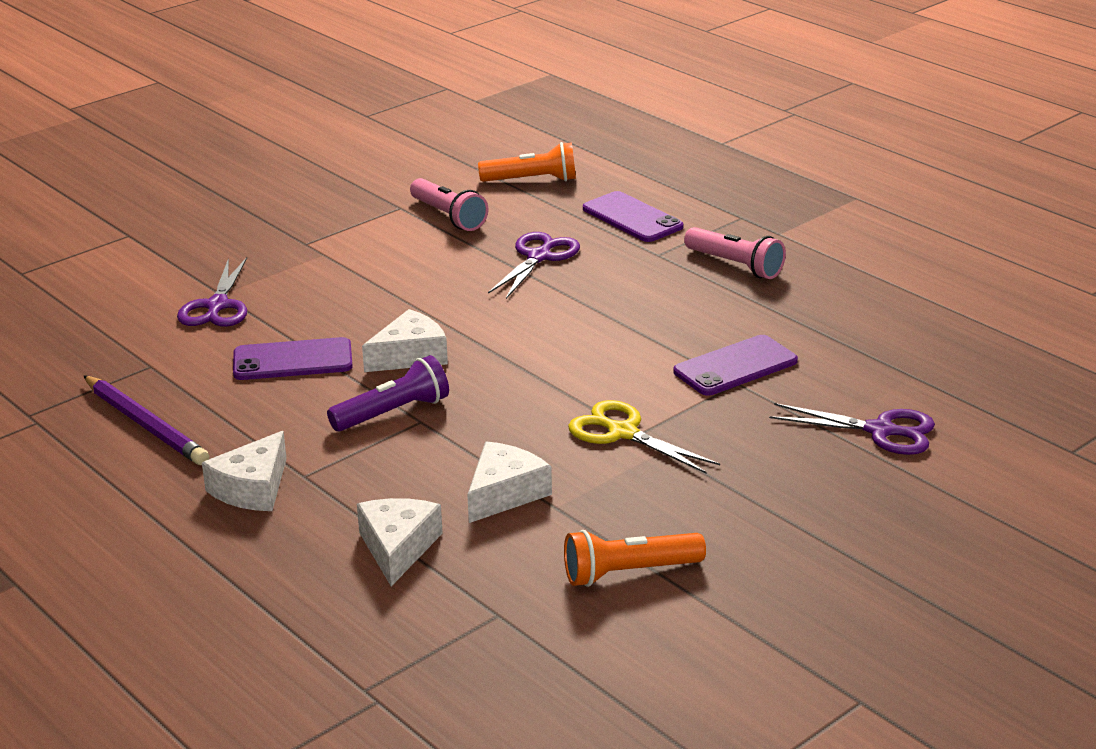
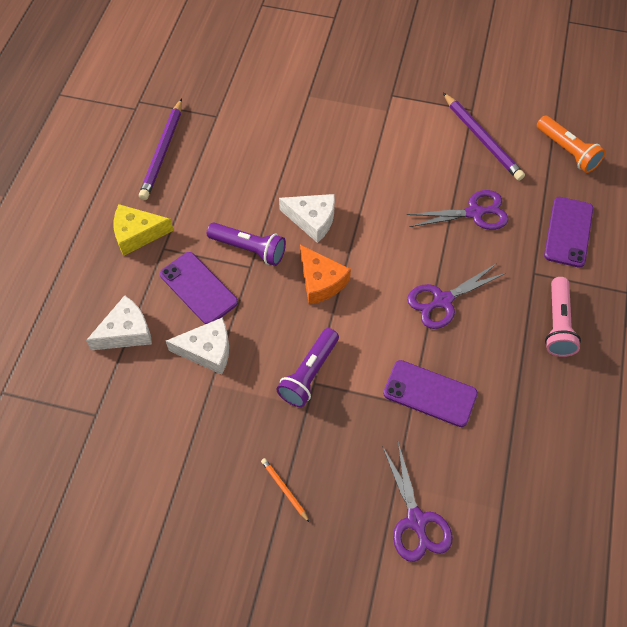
camera: 55 degrees right, 30 degrees up
purple scissors [177,257,247,327] -> purple scissors moved to [407,263,506,329]
white cheese [202,431,287,511] -> yellow cheese [114,204,174,256]
purple phone [233,337,353,380] -> purple phone moved to [160,252,238,324]
pink flashlight [410,178,488,231] -> purple pencil [443,93,525,181]
orange flashlight [564,530,706,587] -> none
yellow scissors [568,400,720,474] -> purple flashlight [276,328,339,407]
none -> orange pencil [261,458,310,523]
none -> orange cheese [300,245,351,305]

